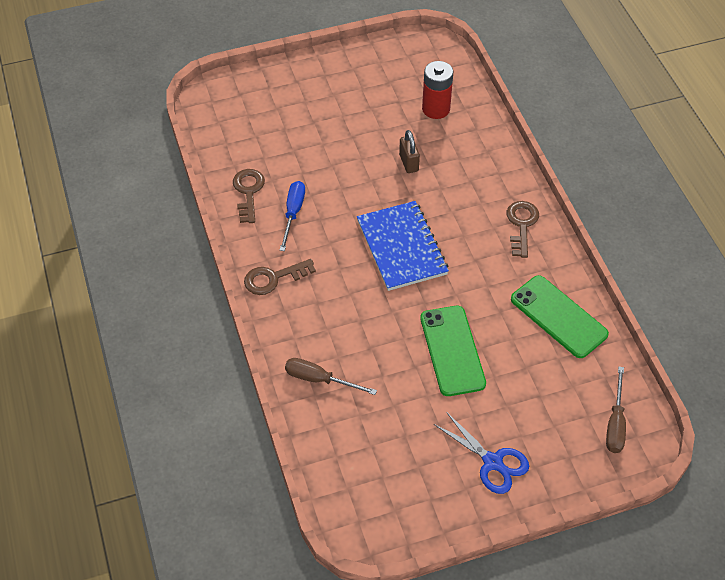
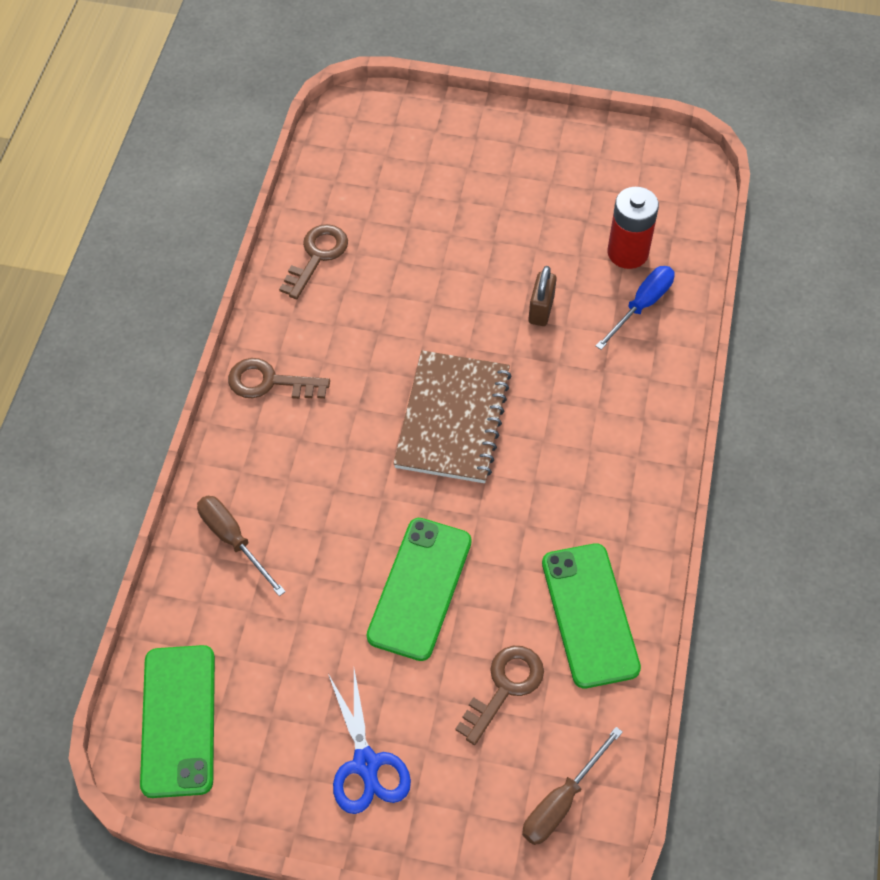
camera: 30 degrees right, 5 degrees up
blue screwdriver [280,181,305,251] -> blue screwdriver moved to [596,266,675,350]
blue notebook [357,201,449,291] -> brown notebook [393,350,512,483]
brown key [507,201,539,258] -> brown key moved to [455,646,544,745]
none -> green phone [140,645,215,798]

